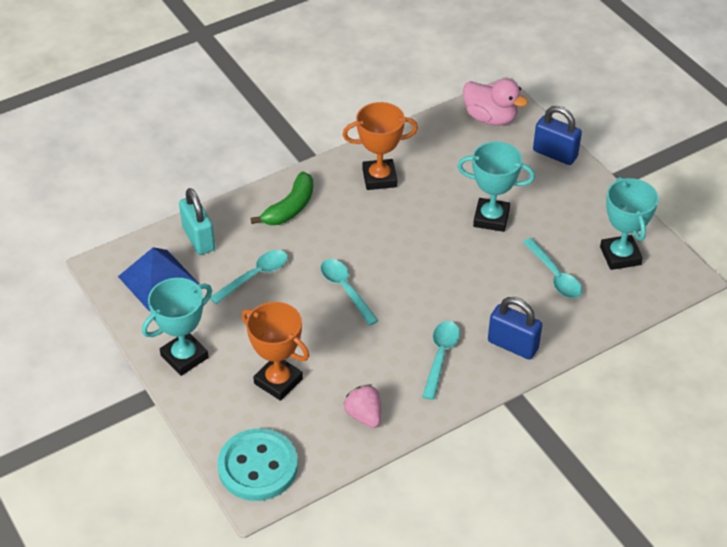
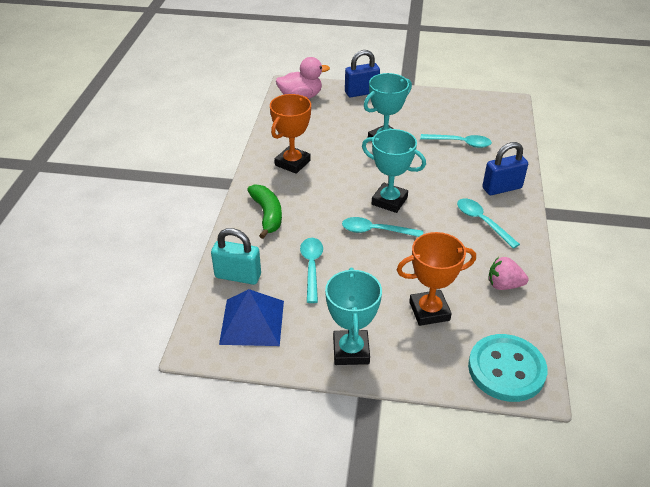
camera: 50 degrees left, 5 degrees down
turquoise trophy [600,177,659,270] -> turquoise trophy moved to [362,129,426,213]

